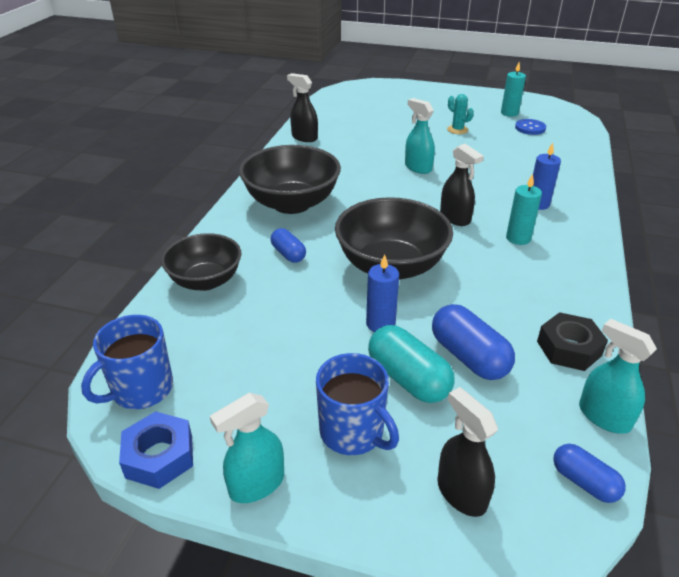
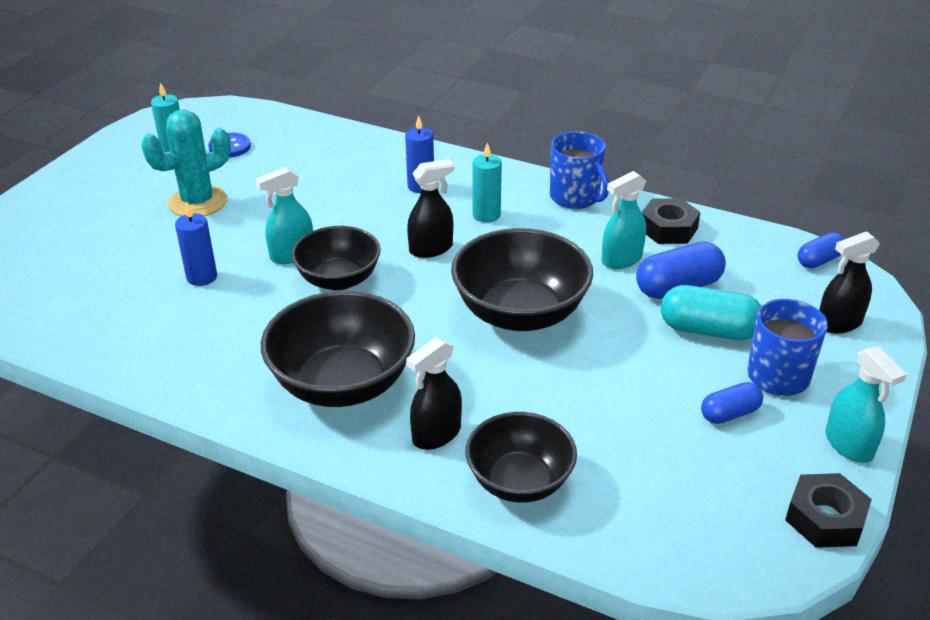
camera: 80 degrees left, 0 degrees up
blue mug [81,315,173,409] -> blue mug moved to [550,131,609,209]
blue nut [119,411,193,489] -> black nut [785,473,872,548]
blue capsule [271,228,306,263] -> blue capsule moved to [701,382,763,424]
black spray bottle [287,73,318,142] -> black spray bottle moved to [406,337,462,450]
blue candle [366,254,399,332] -> blue candle moved to [175,203,217,286]
turquoise capsule [368,325,455,403] -> turquoise capsule turned 45 degrees clockwise [661,285,761,340]
turquoise cactus [447,94,474,134] -> turquoise cactus [141,109,231,216], size x1.86
turquoise spray bottle [579,319,657,434] -> turquoise spray bottle moved to [601,171,646,269]
none -> black bowl [291,226,381,291]

